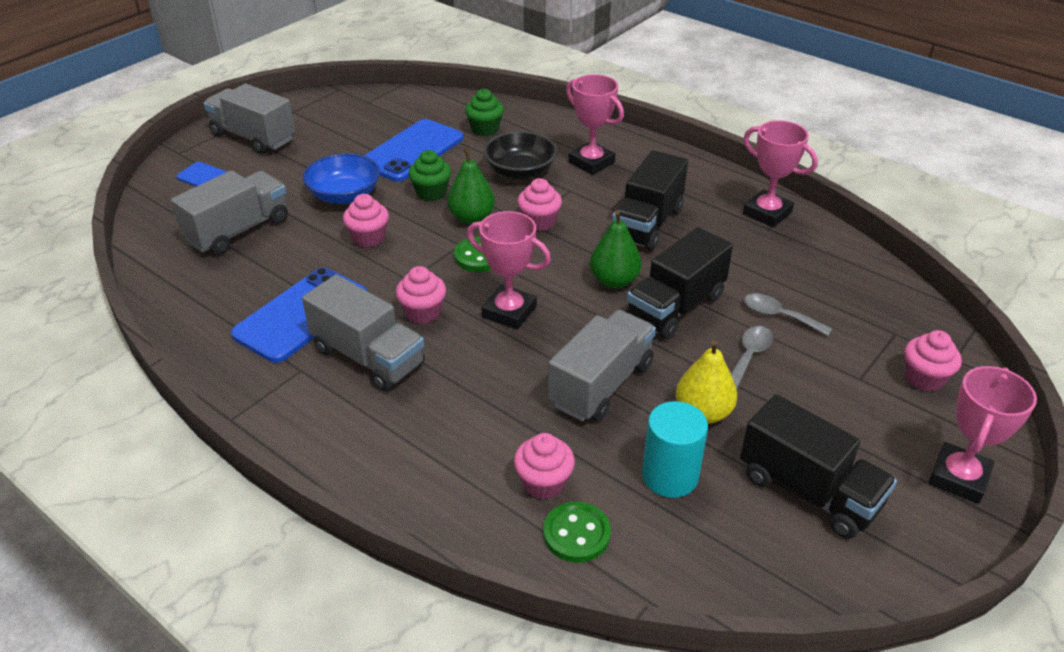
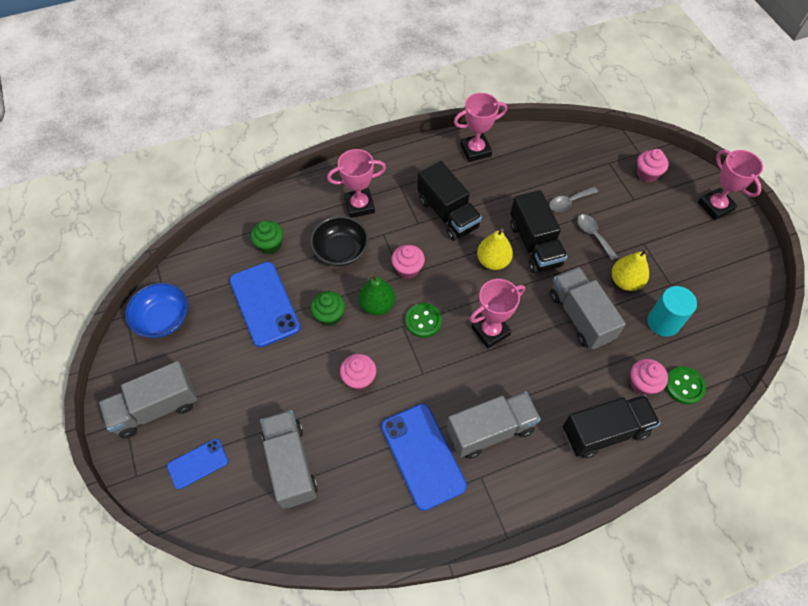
camera: 60 degrees left, 20 degrees up
blue bowl [303,153,380,204] -> blue bowl moved to [125,283,188,338]
pink cupcake [396,266,446,324] -> none
green pear [590,210,642,288] -> yellow pear [477,228,513,270]
black truck [740,394,897,539] -> black truck moved to [563,395,660,458]

